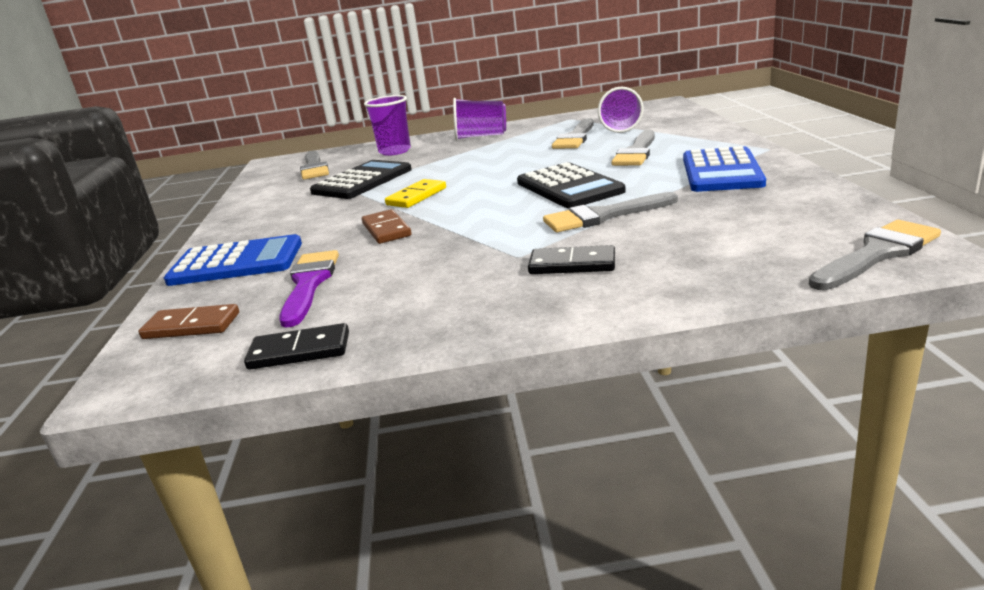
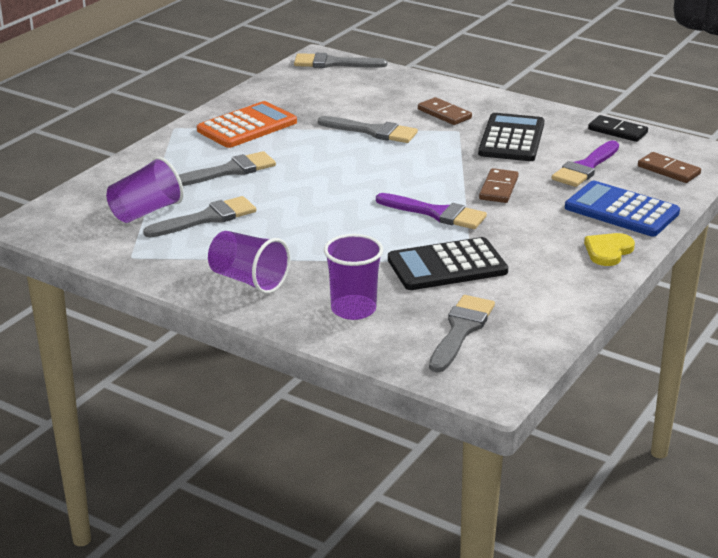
camera: 145 degrees left, 5 degrees up
yellow domino [385,179,446,208] -> purple brush [376,193,487,229]
black calculator [517,162,626,208] -> black calculator moved to [478,113,544,161]
black domino [528,245,615,274] -> brown domino [418,97,472,125]
blue calculator [683,146,766,192] -> orange calculator [197,101,297,148]
none -> yellow heart [584,233,635,266]

